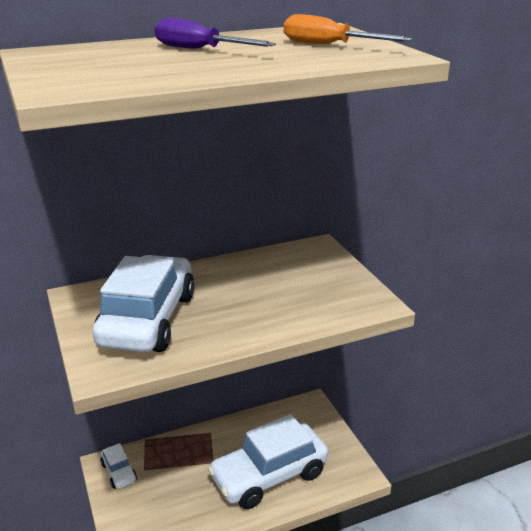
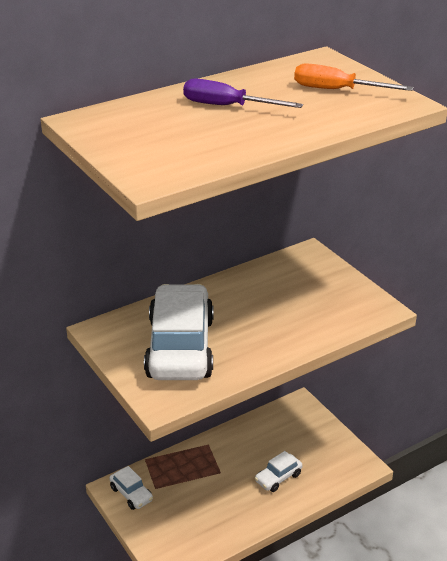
camera: 10 degrees left, 5 degrees up
white car [208,414,329,509] -> white car [255,451,302,492], size x0.44

